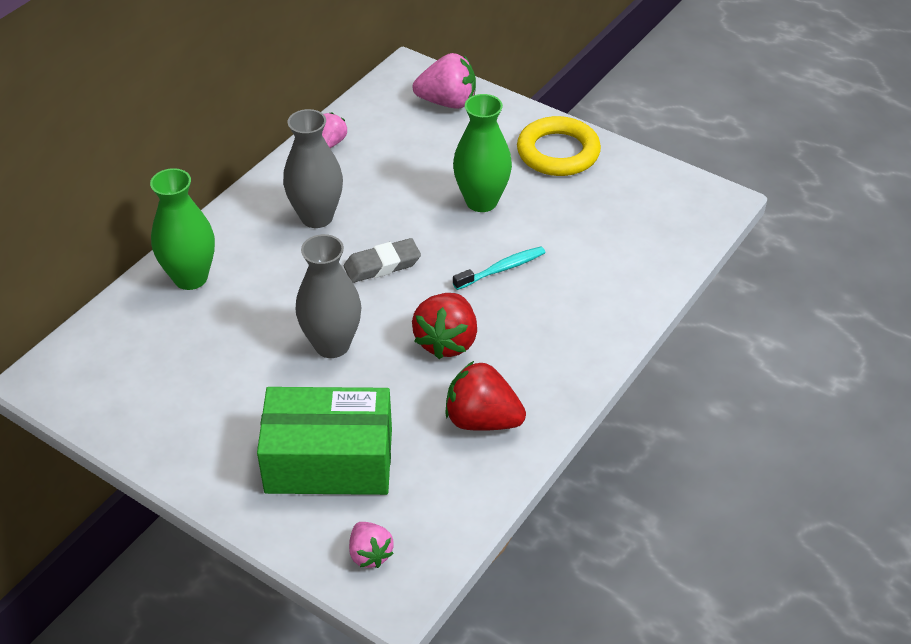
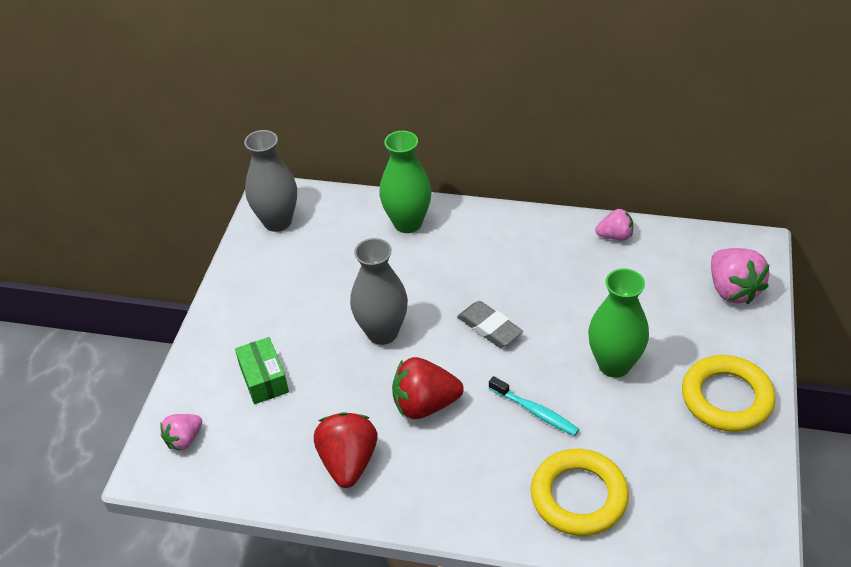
camera: 70 degrees right, 0 degrees up
green box [257,387,392,495] -> green box [235,337,289,404], size x0.52
grey vase [283,109,343,228] -> grey vase moved to [244,130,297,232]
none -> yellow ring [531,449,629,536]

